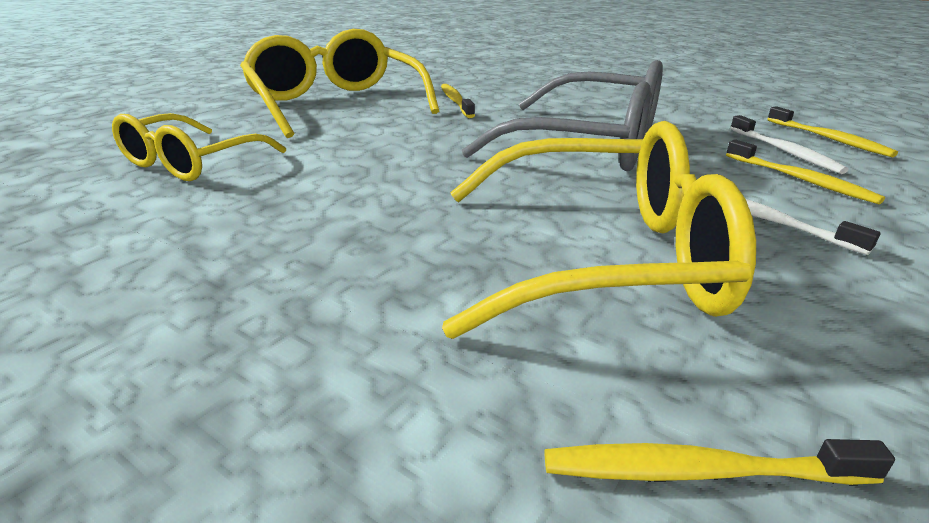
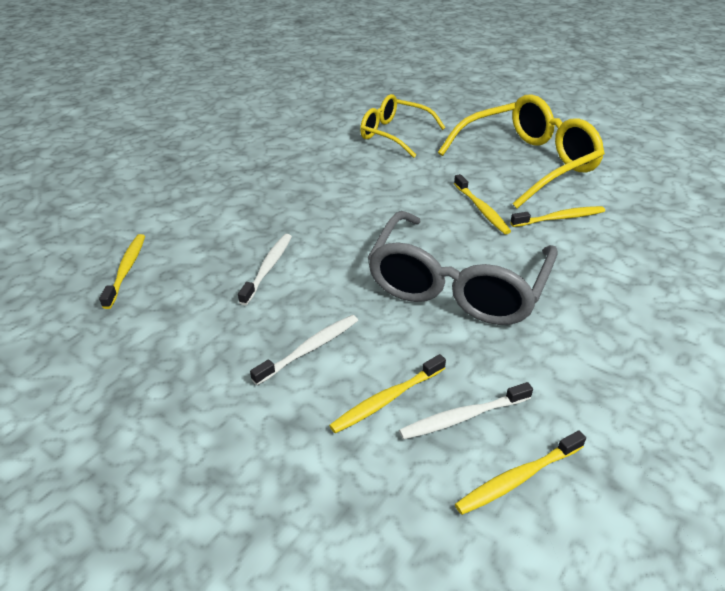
camera: 90 degrees right, 10 degrees up
yellow glasses [442,121,756,339] -> white toothbrush [238,234,292,305]
none -> yellow toothbrush [454,174,511,234]

